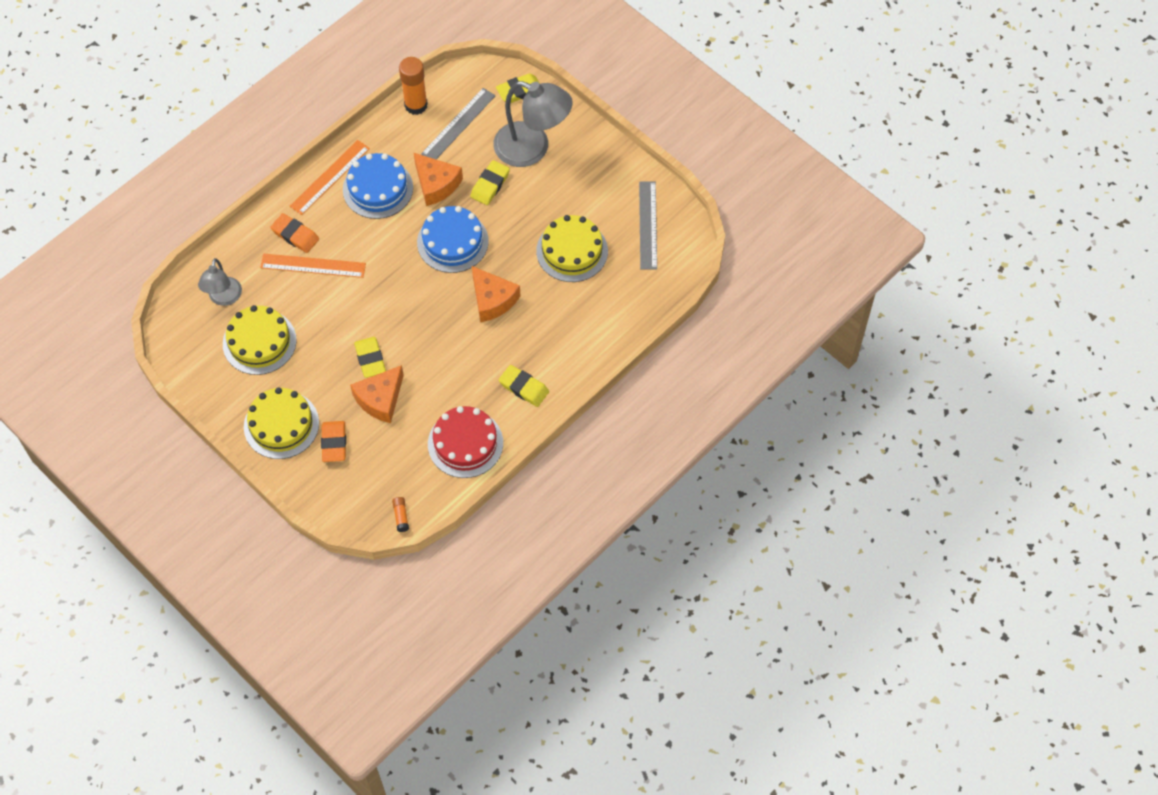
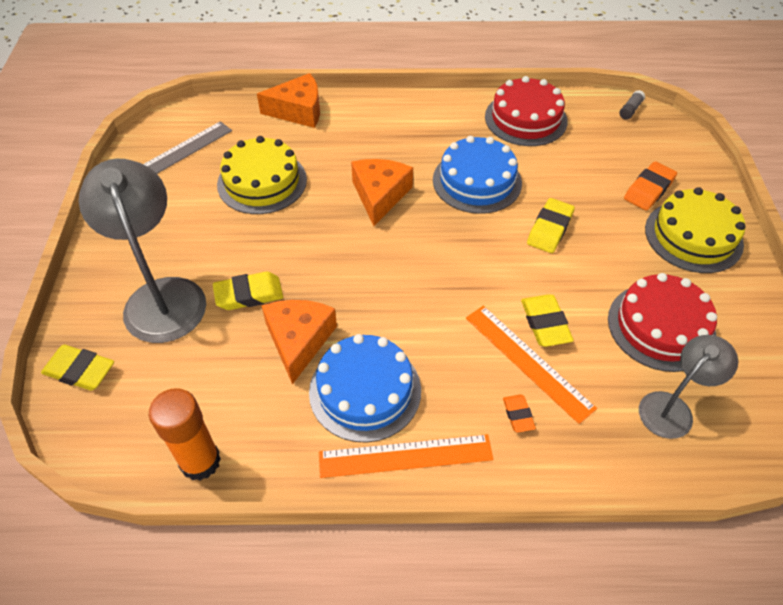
camera: 135 degrees left, 10 degrees down
yellow cake [223,305,297,375] -> red cake [608,273,717,372]
orange eraser [270,213,319,253] -> orange eraser [503,394,536,433], size x0.60
orange cheese [350,365,404,423] -> orange cheese moved to [257,73,320,128]
orange glue stick [392,497,409,532] -> grey glue stick [620,90,645,120]
blue cake [417,206,489,273] -> blue cake moved to [433,136,522,214]
grey ruler [421,88,496,159] -> none
yellow eraser [499,365,549,407] -> yellow eraser moved to [521,295,574,347]

